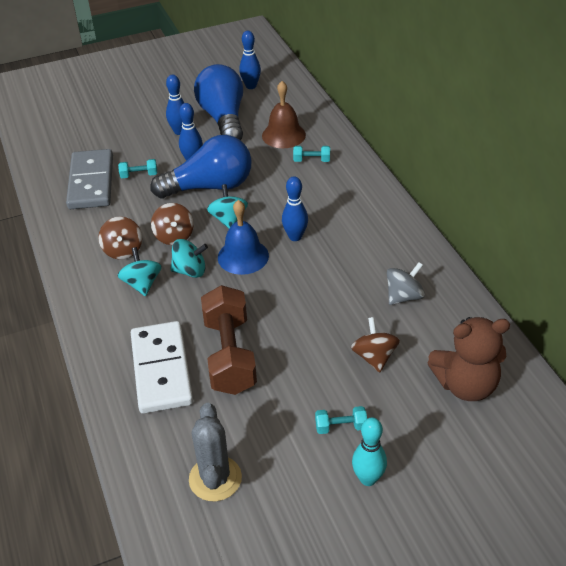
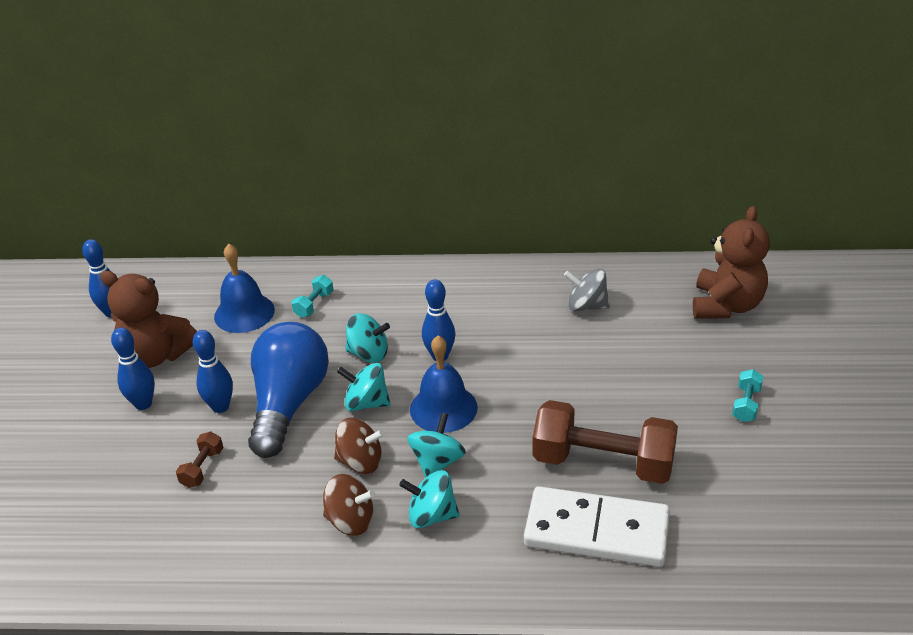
camera: 65 degrees left, 5 degrees down
grey domino [66,149,113,209] -> none
turquoise dumbbell [118,159,157,178] -> brown dumbbell [176,432,223,488]
grey cactus [189,403,242,501] -> none
blue light bulb [194,64,243,140] -> brown teddy bear [100,271,197,368]
brown bell [262,81,306,148] -> blue bell [214,244,275,333]
brown spinning top [351,317,400,373] -> none
turquoise bowling pin [352,417,387,486] -> none
grey spinning top [387,262,425,305] -> grey spinning top turned 60 degrees counterclockwise [564,269,610,311]
none -> turquoise spinning top [345,313,390,363]

